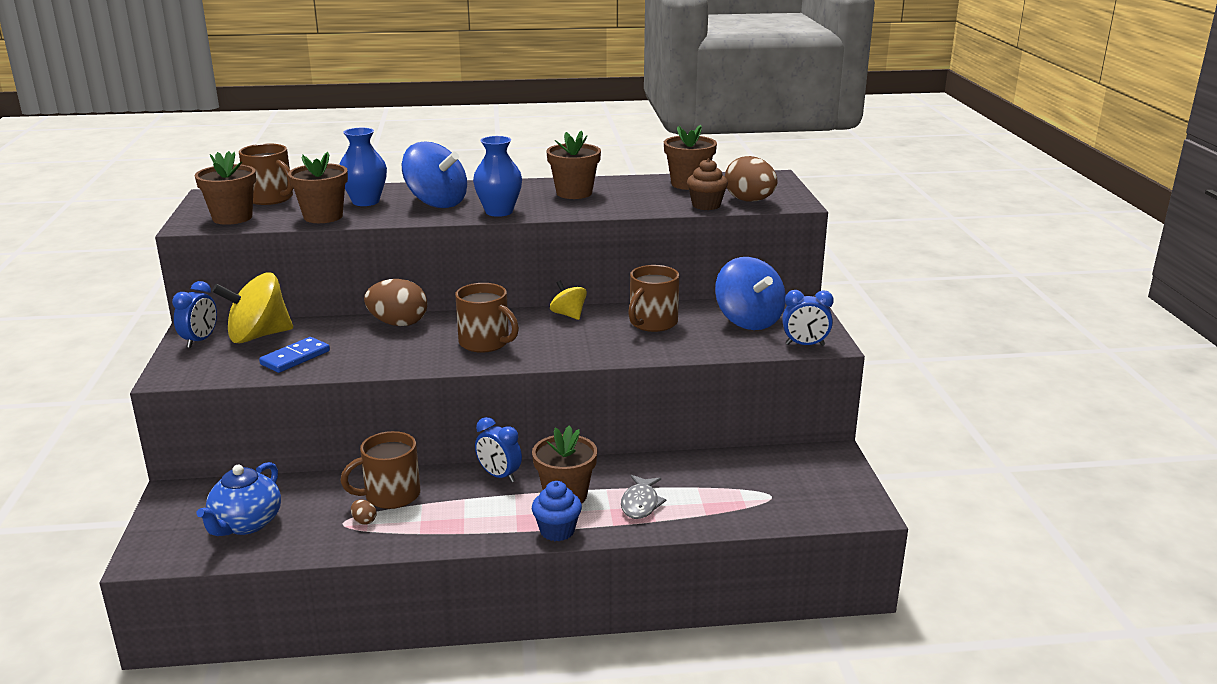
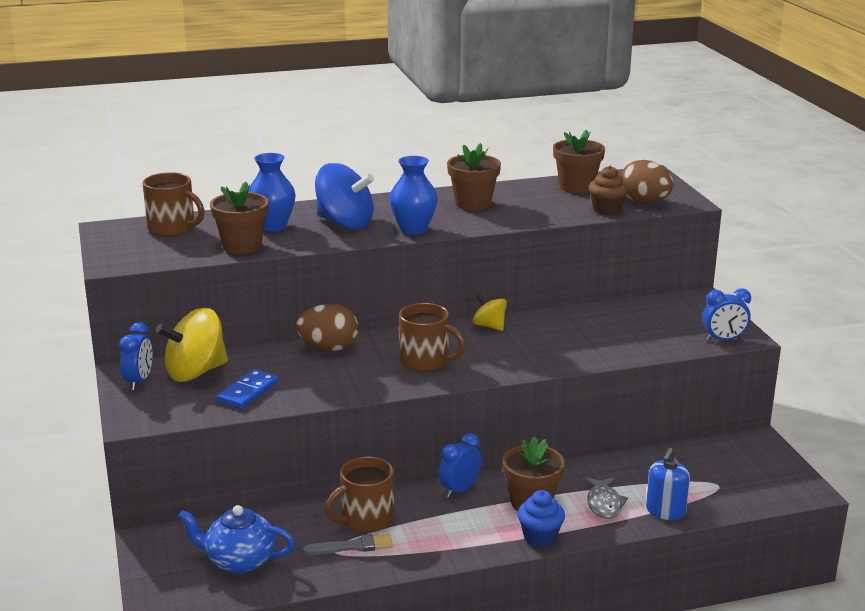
camera: 10 degrees left, 0 degrees up
brown flower pot [194,151,256,225] -> none
blue teapot [196,462,281,536] -> blue teapot turned 90 degrees clockwise [178,505,295,574]
brown egg [351,499,377,525] -> grey brush [303,533,393,555]
blue clock [475,417,522,482] -> blue clock turned 105 degrees clockwise [439,433,482,498]
brown mug [628,265,679,332] -> none
blue spinning top [715,257,786,330] -> none
none -> blue soap dispenser [646,448,690,520]

